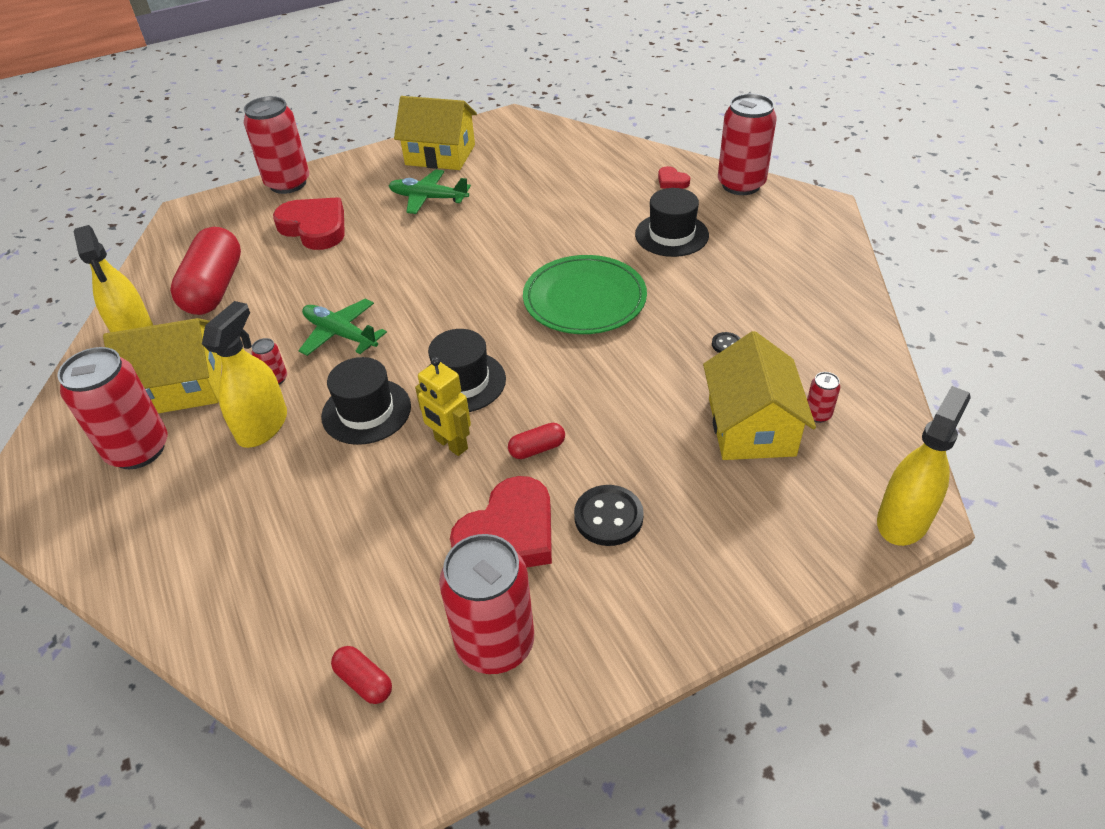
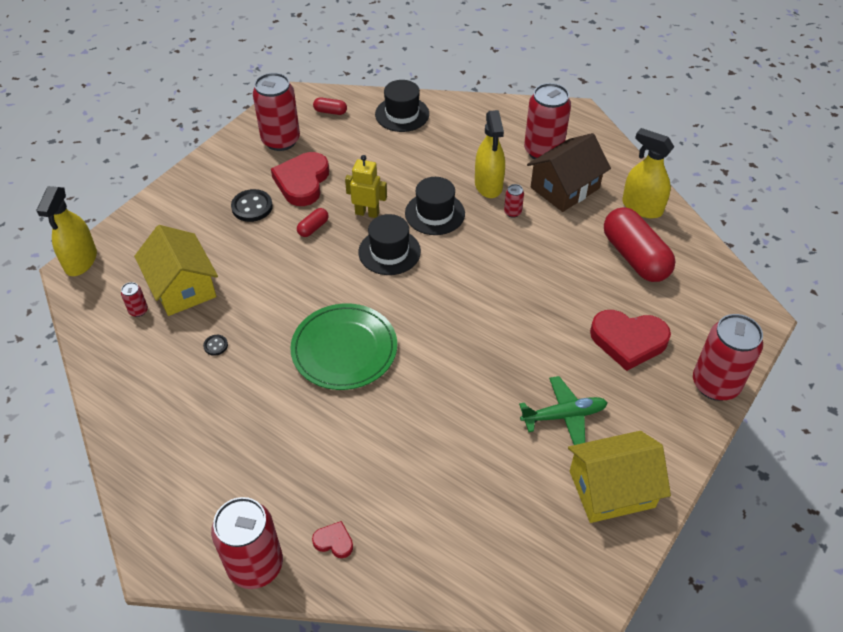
camera: 150 degrees right, 5 degrees up
yellow house [103,318,222,413] -> brown house [527,133,611,212]
green plane [298,299,387,356] -> none
black hat [635,188,709,257] -> black hat moved to [375,80,429,132]

